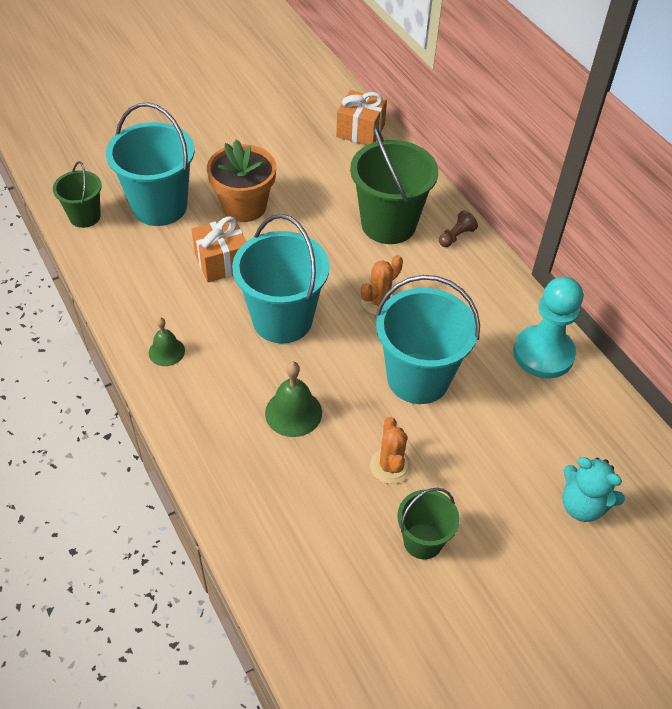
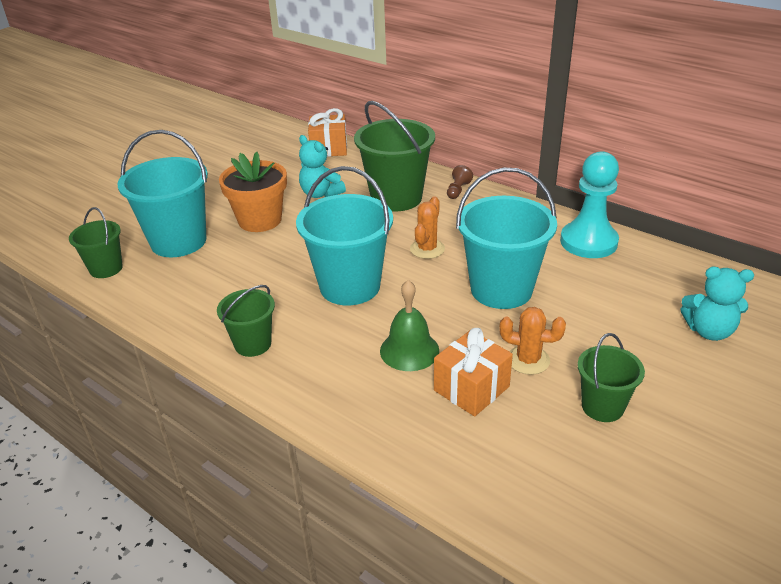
camera: 20 degrees left, 15 degrees down
green bell [149,317,185,366] -> green bucket [217,285,275,357]
orange gift [191,216,246,282] -> orange gift moved to [434,328,513,417]
orange cactus [370,417,412,484] -> orange cactus turned 45 degrees counterclockwise [499,307,566,375]
none -> turquoise teddy bear [299,135,346,198]

